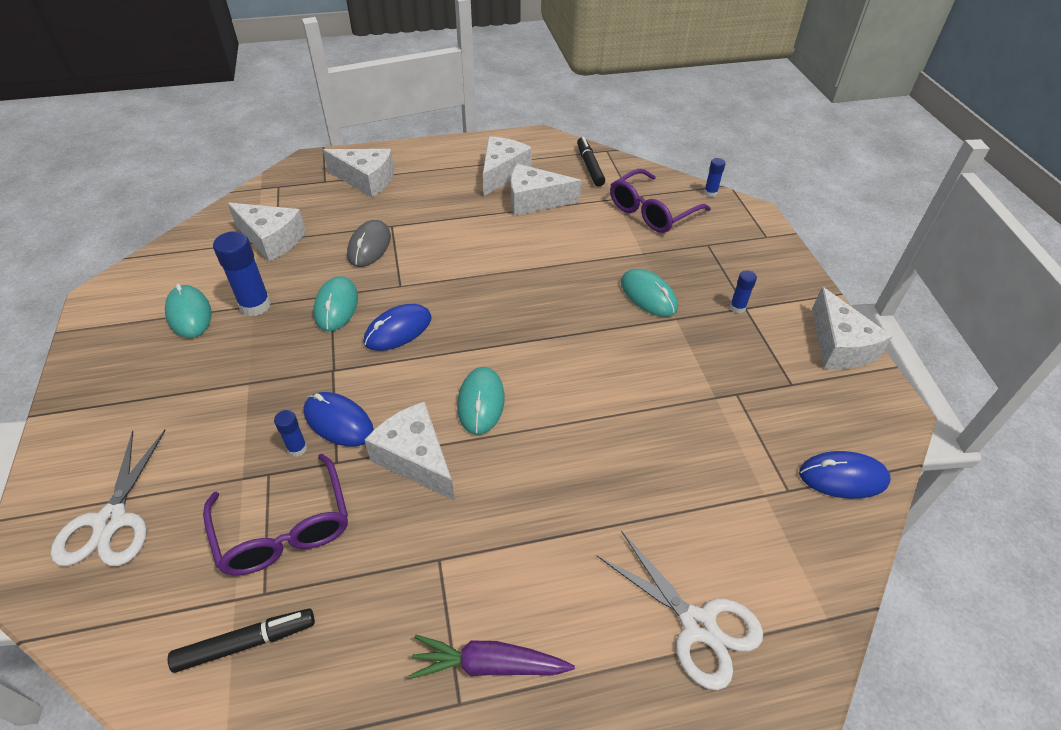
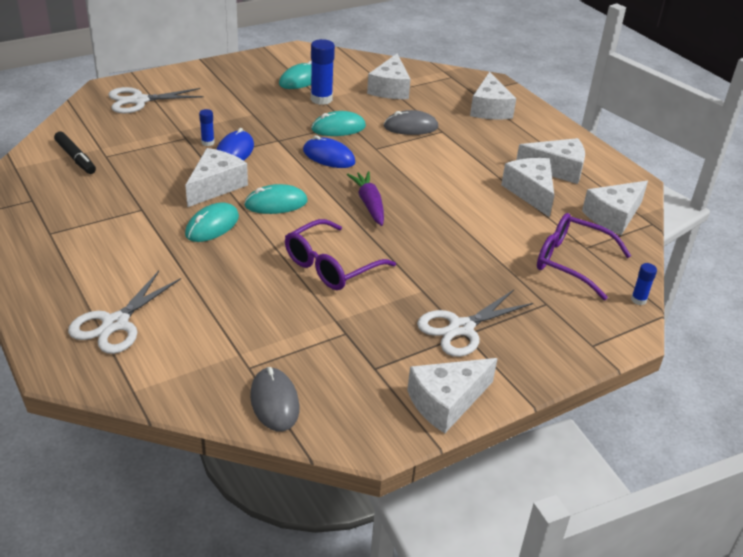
camera: 70 degrees right, 10 degrees down
purple glasses [203,454,348,576] -> purple glasses moved to [285,219,396,290]
purple carrot [409,635,575,679] -> purple carrot moved to [347,171,384,226]
black marker [577,137,605,186] -> white cheese [582,181,648,235]
turquoise mouse [621,269,678,317] -> turquoise mouse moved to [185,203,239,242]
blue glue stick [730,270,757,313] -> white scissors [417,290,533,357]
blue mouse [799,451,891,499] -> grey mouse [250,367,299,431]

